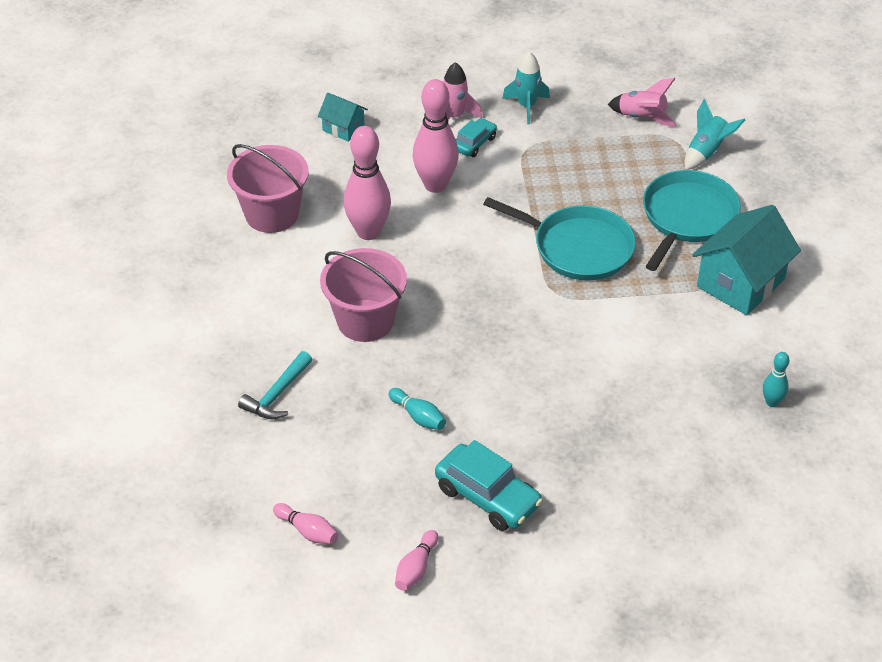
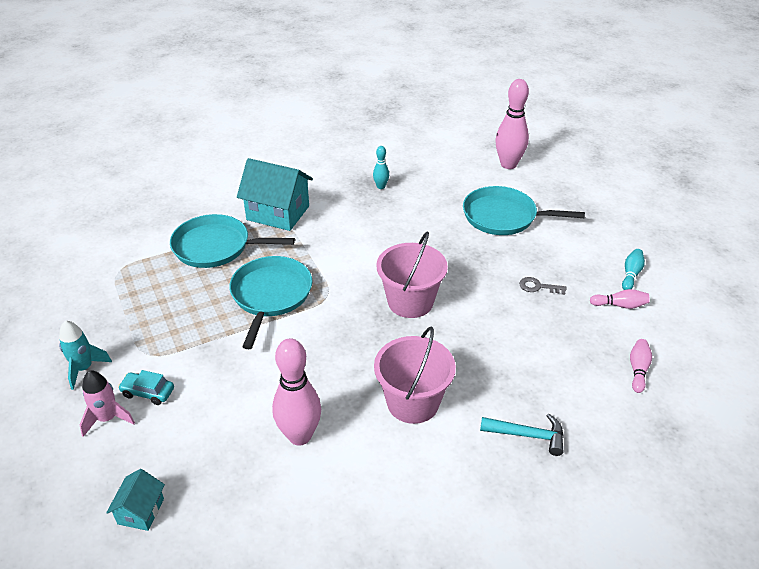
camera: 110 degrees left, 5 degrees down
pink bucket [227,144,309,233] -> pink bucket moved to [376,232,448,318]
turquoise bowling pin [389,388,446,430] -> turquoise bowling pin moved to [622,249,645,290]
pink bowling pin [412,79,459,193] -> pink bowling pin moved to [495,79,529,169]
turquoise car [435,440,543,531] -> grey key [519,277,567,295]
pink rocket [608,77,677,127] -> none
turquoise rocket [685,99,745,170] -> none
none -> turquoise pan [463,186,585,235]

